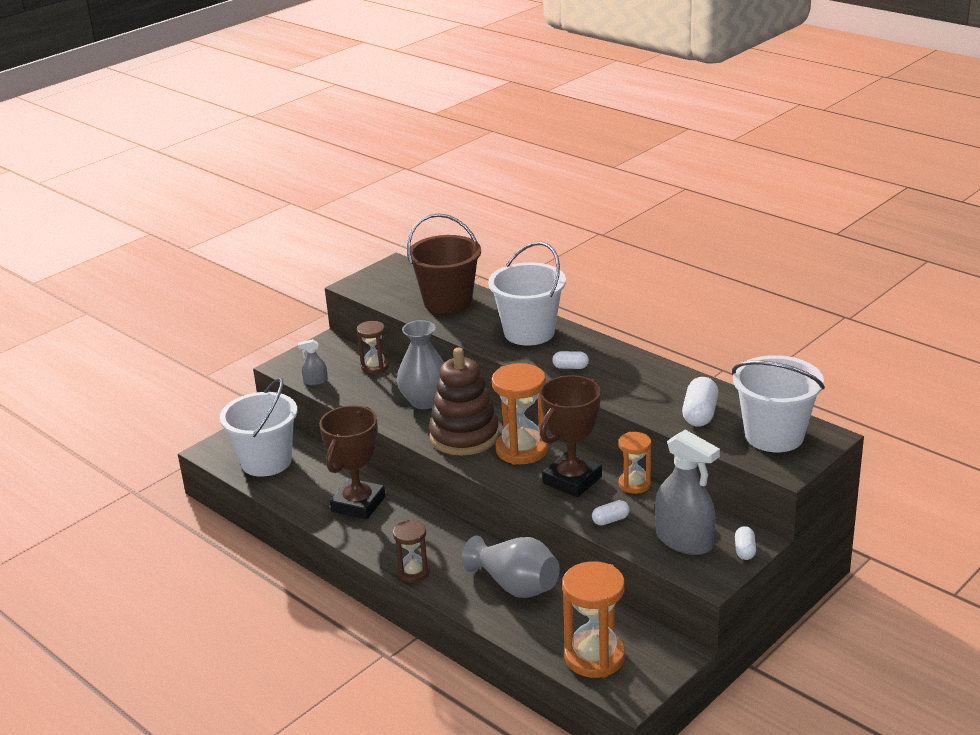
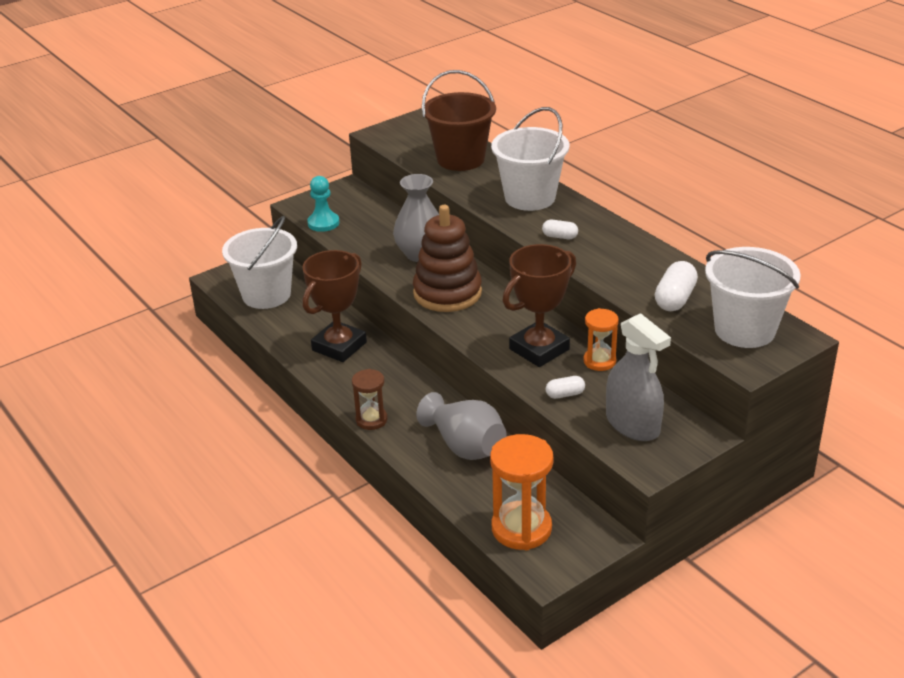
camera: 10 degrees right, 5 degrees up
grey spray bottle [298,339,328,385] -> turquoise pawn [307,176,339,232]
brown hourglass [357,321,389,374] -> none
orange hourglass [492,363,548,465] -> none
white capsule [735,526,756,560] -> none

